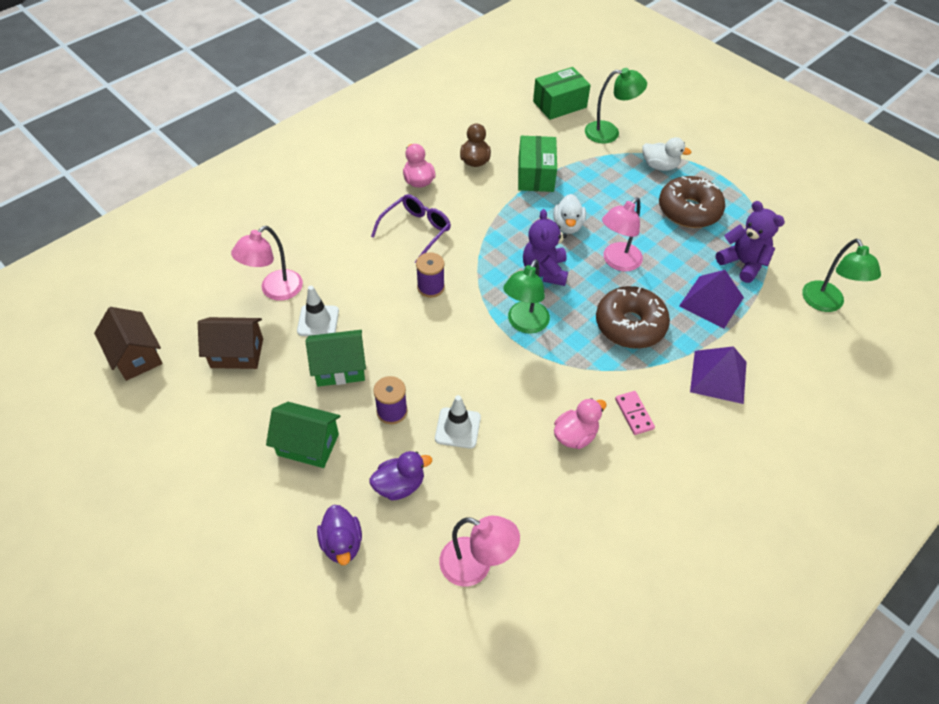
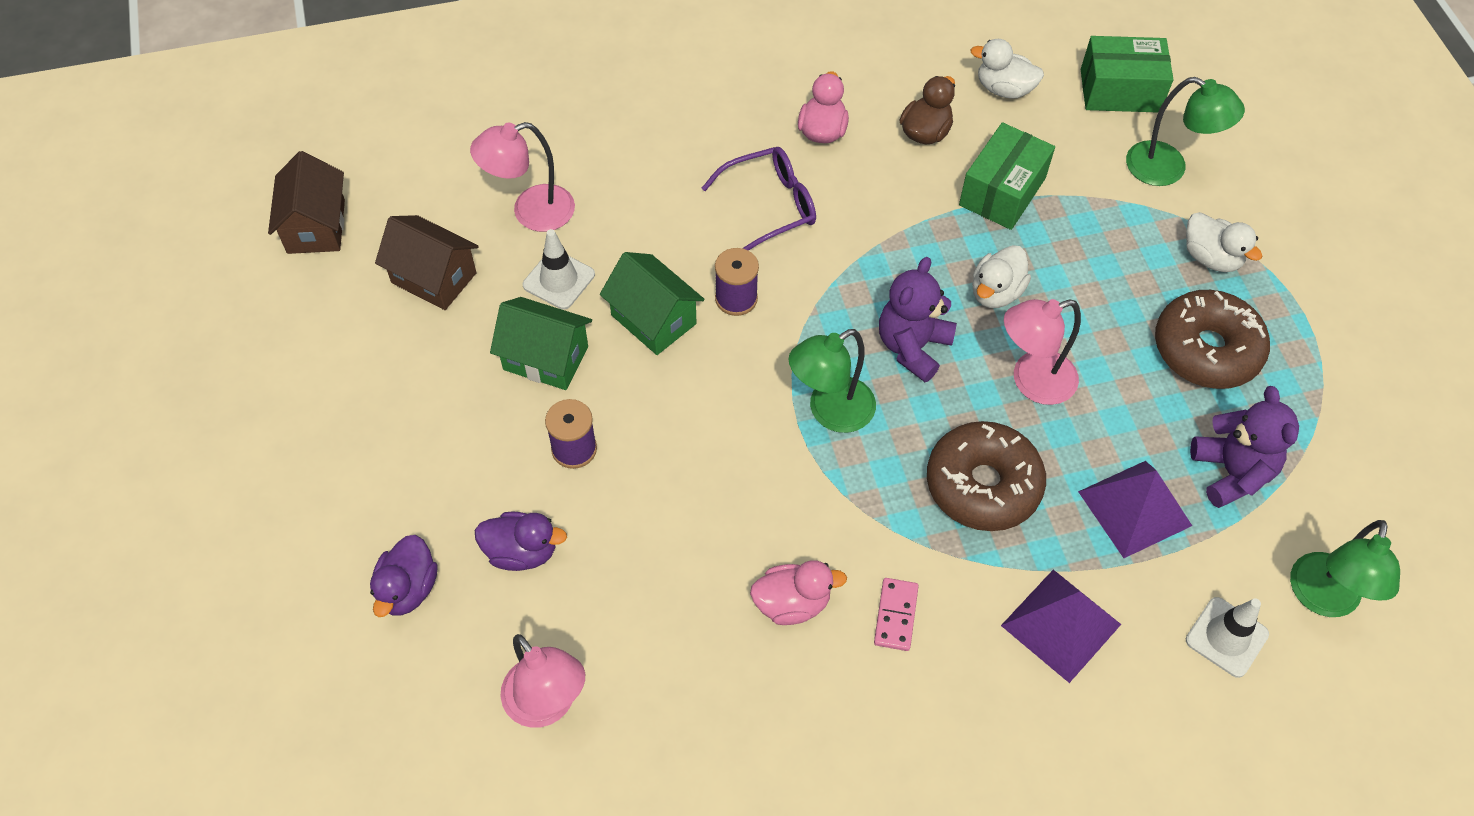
camera: 30 degrees right, 5 degrees up
green house [266,402,341,468] -> green house moved to [600,252,704,355]
white traffic cone [435,395,481,449] -> white traffic cone moved to [1186,597,1269,678]
none -> white duck [971,39,1044,99]

